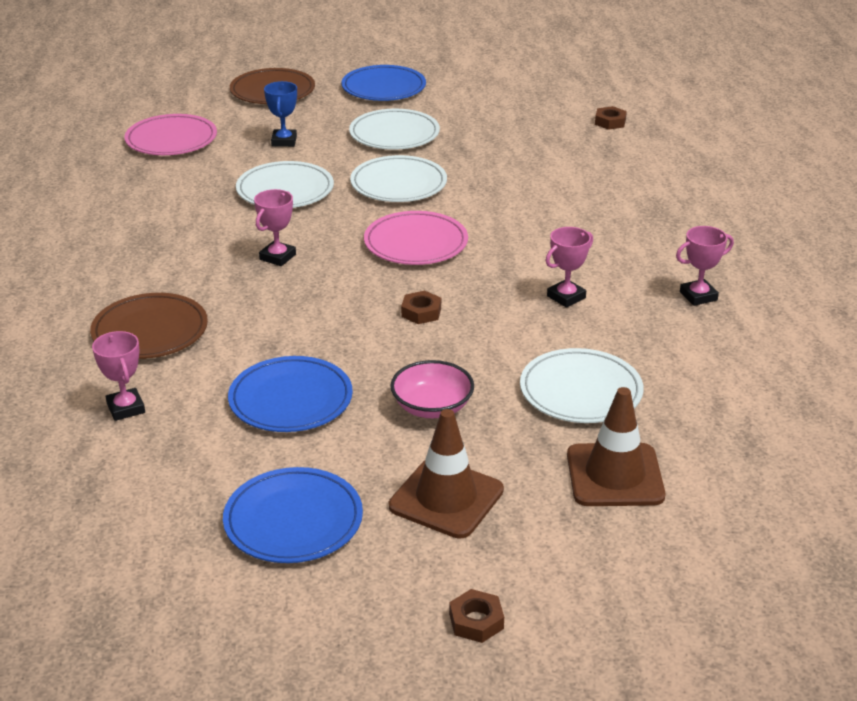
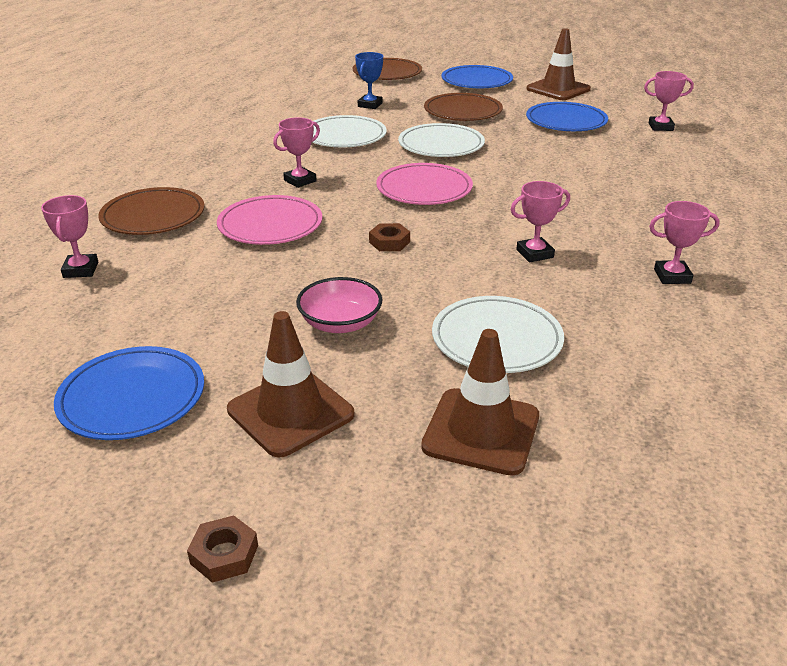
camera: 20 degrees right, 0 degrees up
pink plate [124,114,217,155] -> pink plate moved to [217,195,322,245]
blue plate [228,356,353,432] -> blue plate moved to [526,102,608,131]
white plate [349,109,440,150] -> brown plate [424,93,503,121]
brown nut [595,106,627,130] -> pink trophy [644,71,694,131]
none -> brown traffic cone [526,28,591,100]

